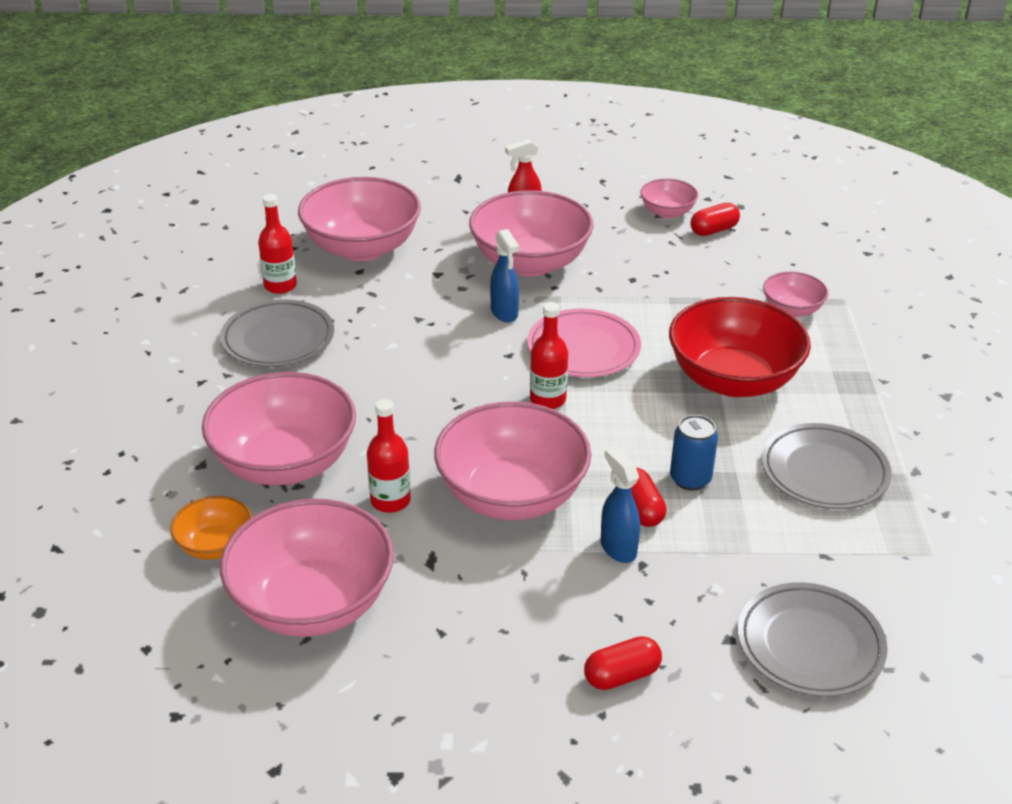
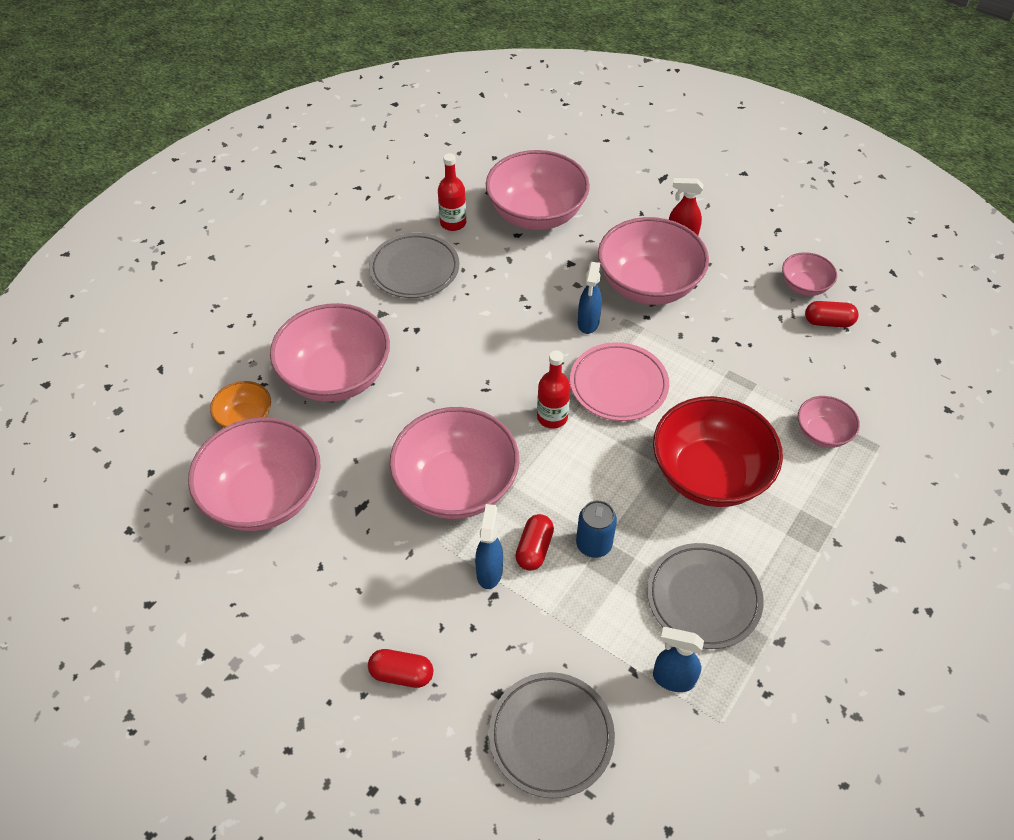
camera: 35 degrees right, 15 degrees up
red bottle [367,399,411,513] -> none
none -> blue spray bottle [653,627,704,692]

